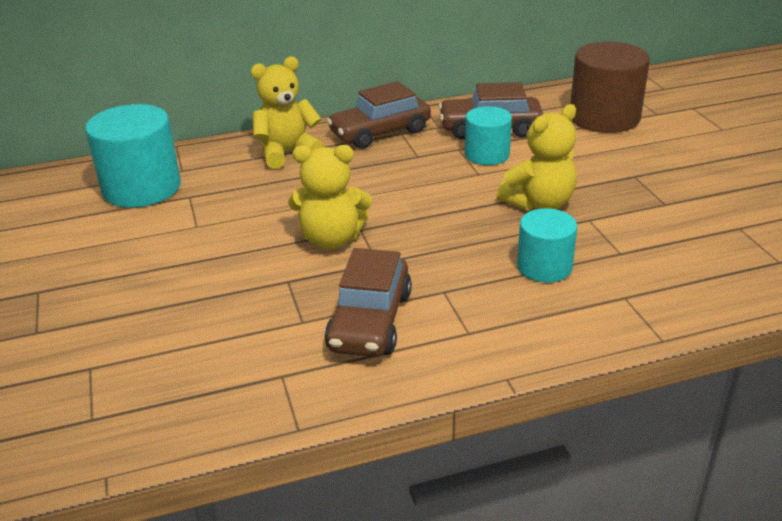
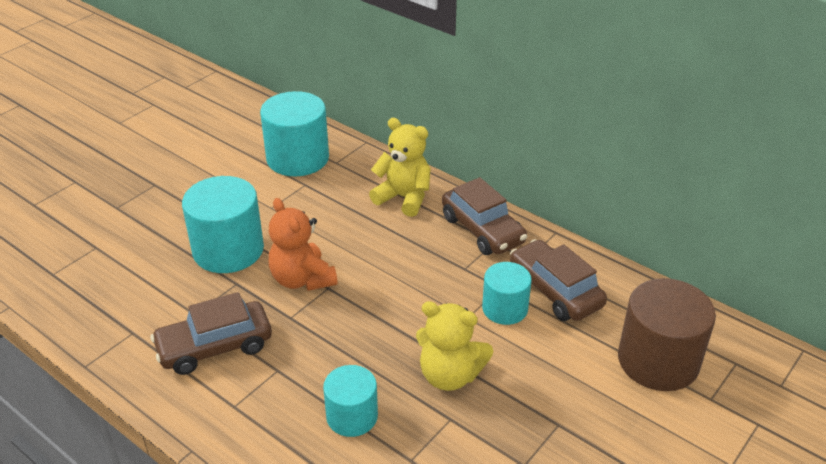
camera: 55 degrees right, 5 degrees up
yellow teddy bear [288,145,372,249] -> orange teddy bear [269,198,338,291]
brown car [327,81,431,149] -> brown car turned 150 degrees counterclockwise [442,177,527,255]
none -> turquoise cylinder [182,176,264,273]

